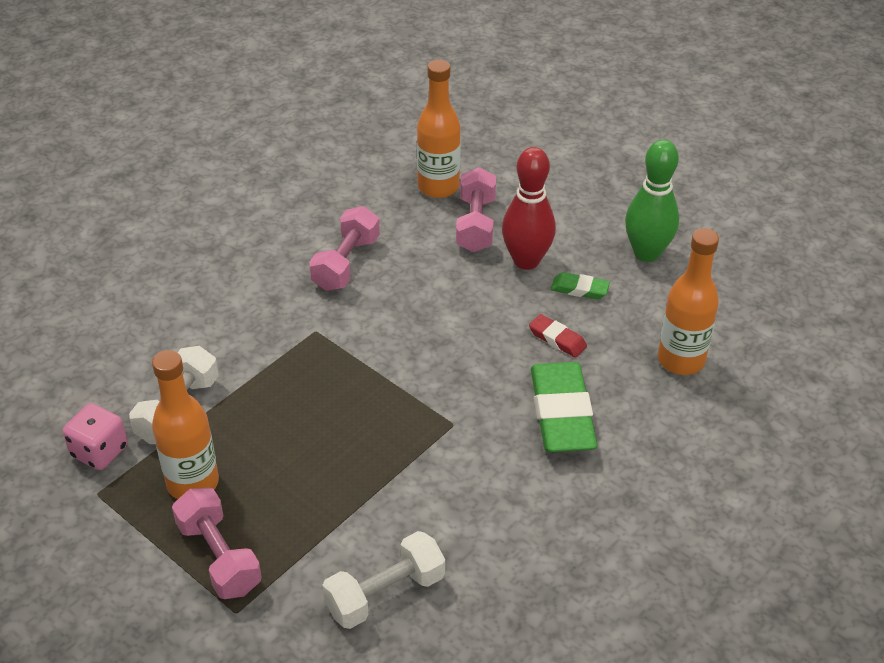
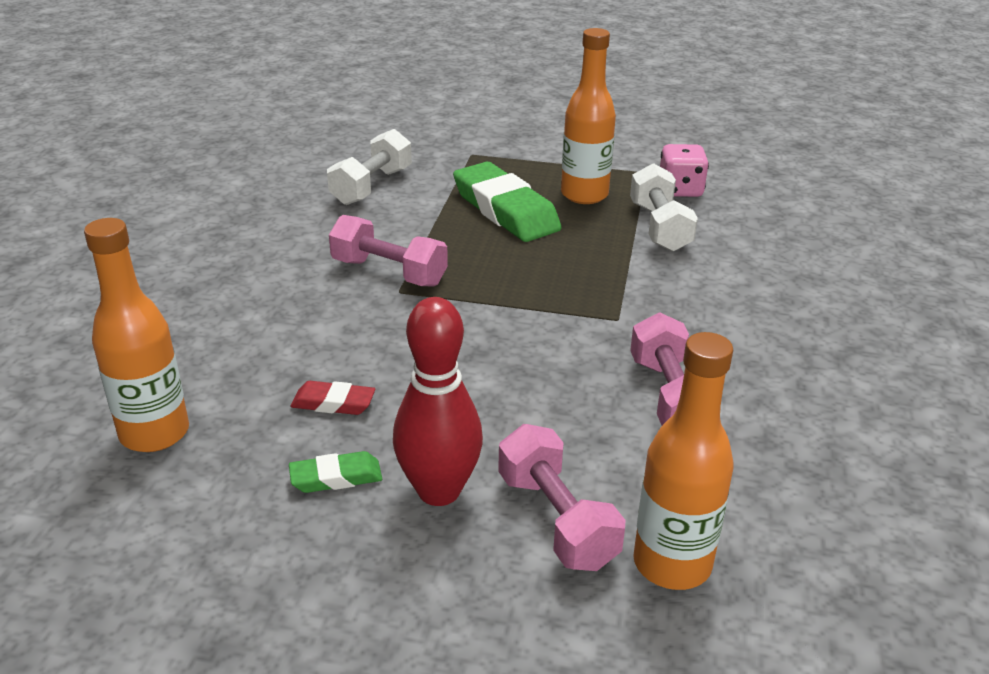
camera: 150 degrees right, 10 degrees down
pink dumbbell [172,488,262,599] -> pink dumbbell moved to [329,215,448,287]
green eraser [531,362,597,452] -> green eraser moved to [453,162,562,242]
green bowling pin [625,140,679,262] -> none

